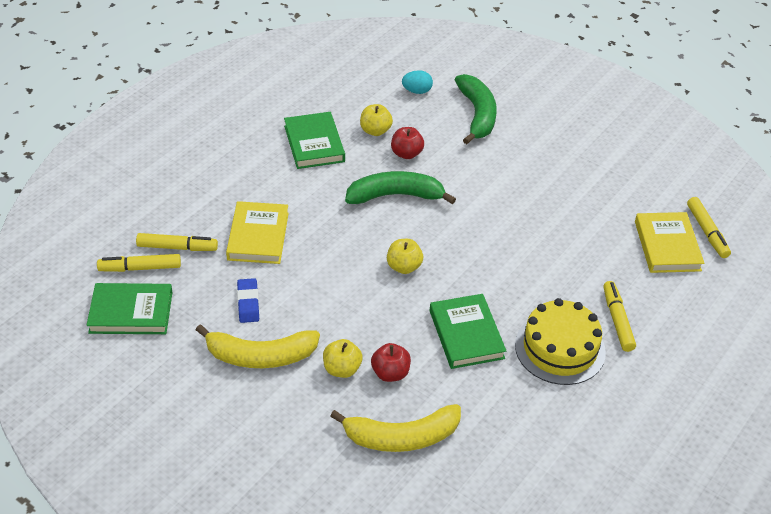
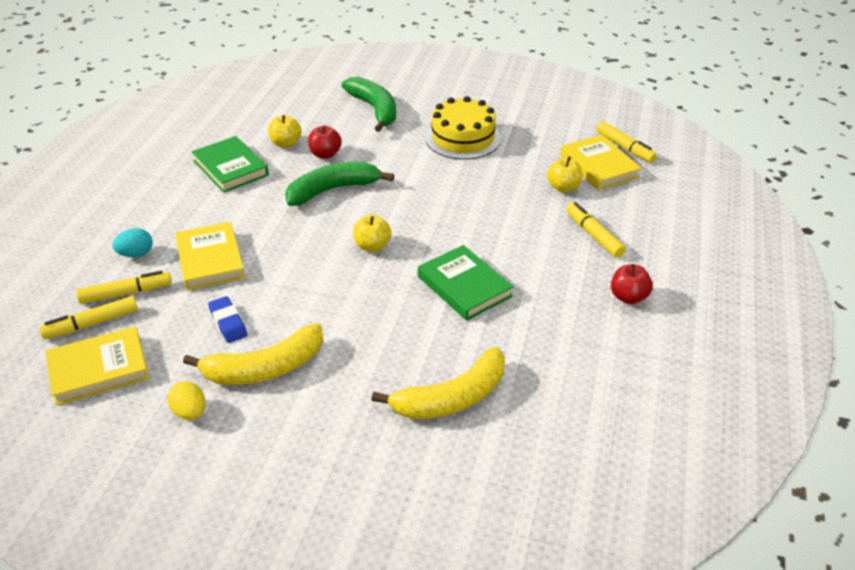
camera: 20 degrees left, 5 degrees down
green book [87,283,173,334] -> yellow book [46,326,149,405]
yellow apple [323,339,363,378] -> yellow apple moved to [547,157,582,192]
red apple [371,343,411,382] -> red apple moved to [611,264,653,304]
turquoise egg [402,70,433,94] -> turquoise egg moved to [113,228,153,257]
yellow cake [515,298,606,385] -> yellow cake moved to [425,96,501,159]
none -> yellow egg [167,381,206,420]

